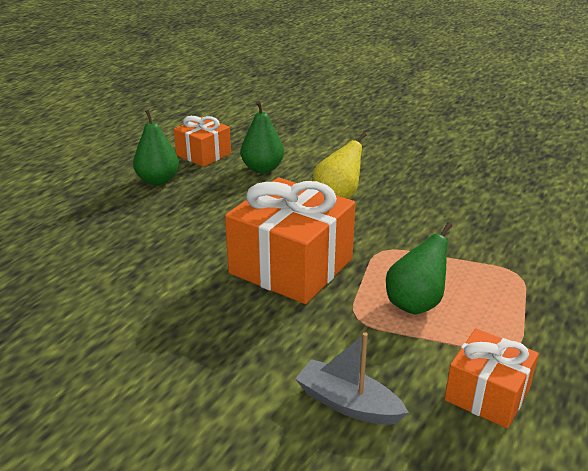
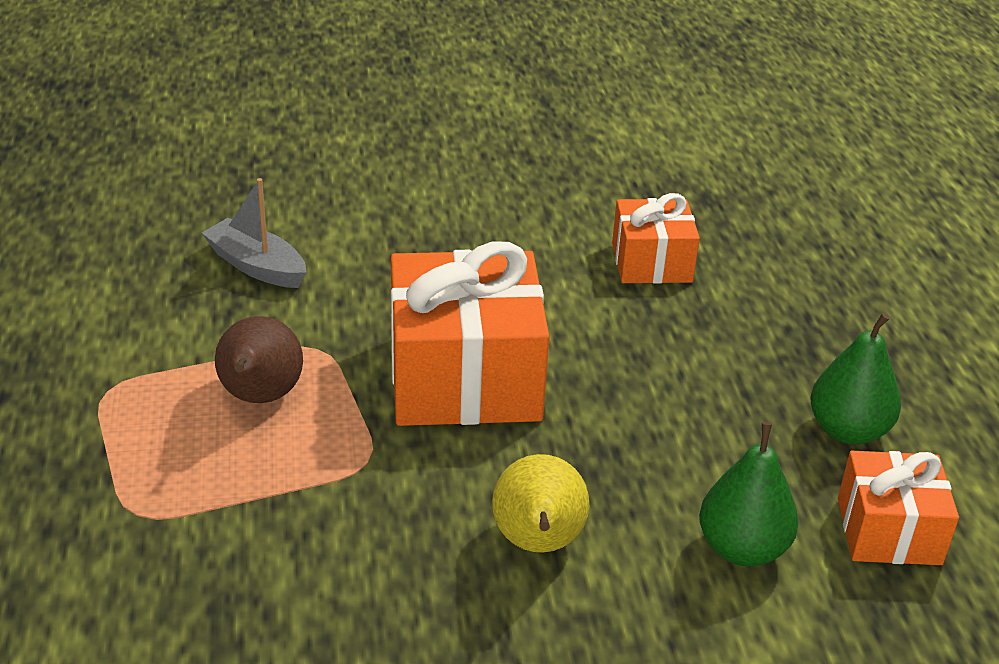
camera: 140 degrees right, 5 degrees up
grey boat [295,332,409,425] -> grey boat turned 135 degrees counterclockwise [202,178,306,288]
green pear [386,222,452,315] -> brown pear [215,316,303,403]
orange gift [444,329,539,428] -> orange gift moved to [612,193,700,284]

